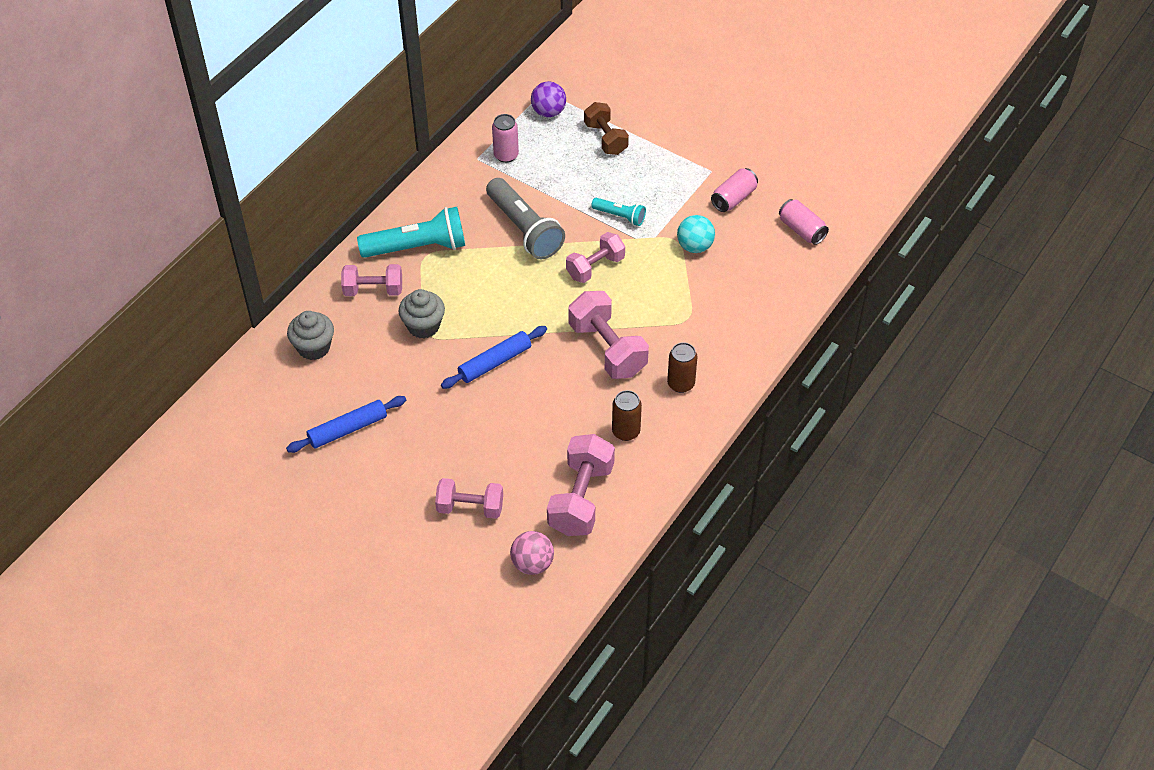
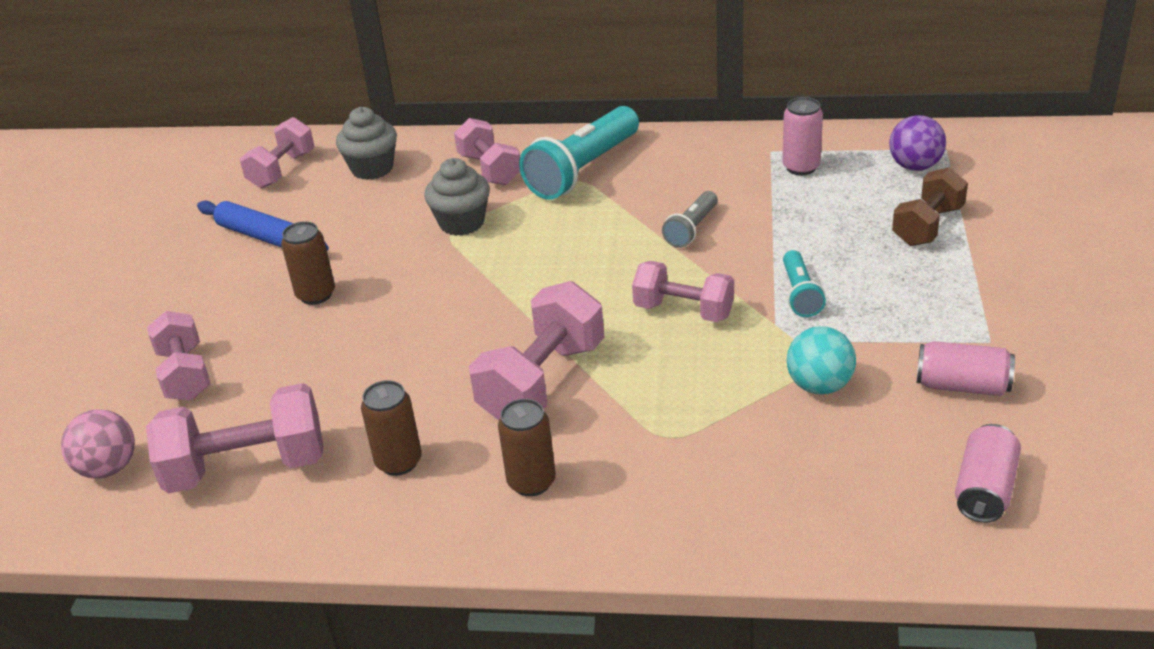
camera: 65 degrees right, 15 degrees down
turquoise flashlight [357,207,465,258] -> turquoise flashlight turned 75 degrees clockwise [519,106,639,200]
blue rolling pin [441,326,547,389] -> none
grey flashlight [486,178,565,259] -> grey flashlight [662,191,718,248], size x0.52
none -> pink dumbbell [240,117,315,189]
none -> brown can [281,221,335,305]

